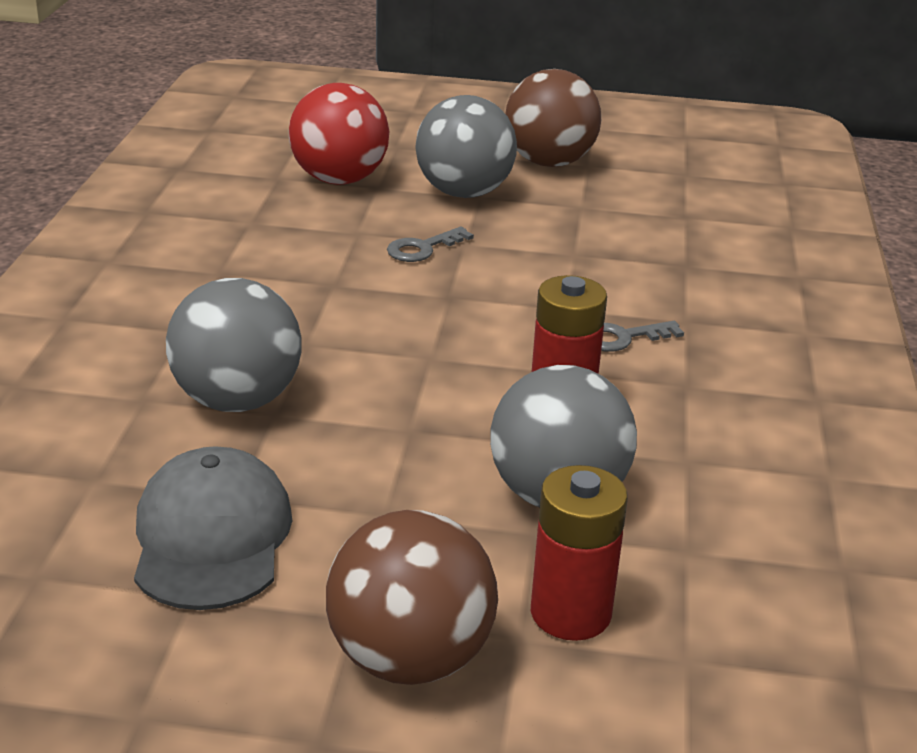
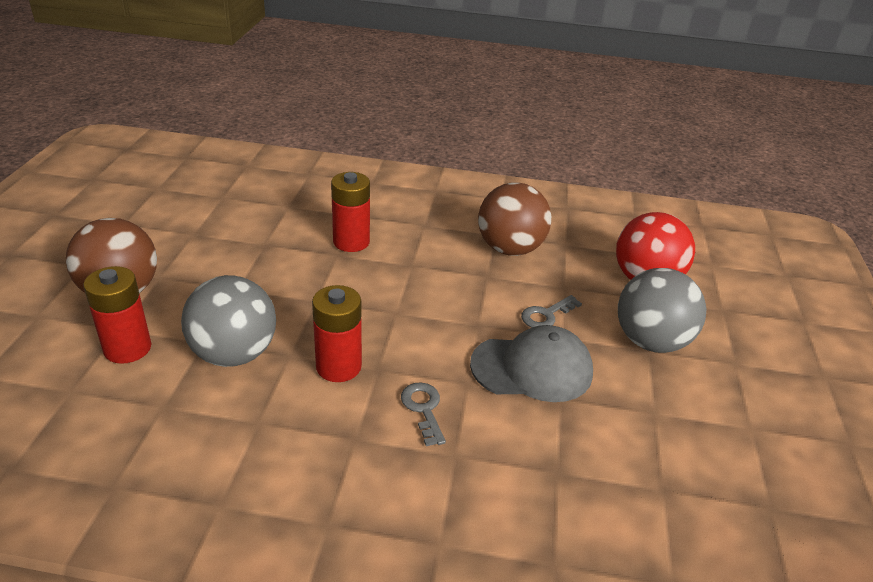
camera: 90 degrees right, 5 degrees up
grey cap [134,446,292,610] -> grey cap moved to [470,325,593,402]
grey ball [166,278,302,412] -> red battery [331,172,370,252]
grey key [387,227,474,262] -> grey key turned 90 degrees counterclockwise [521,295,582,328]
brown ball [505,69,601,167] -> brown ball moved to [478,182,551,256]

